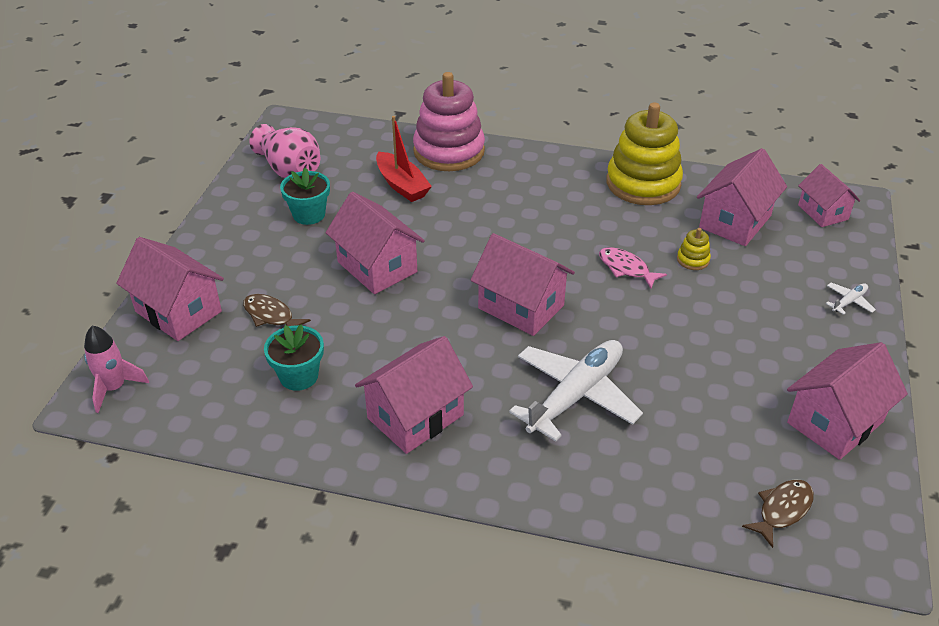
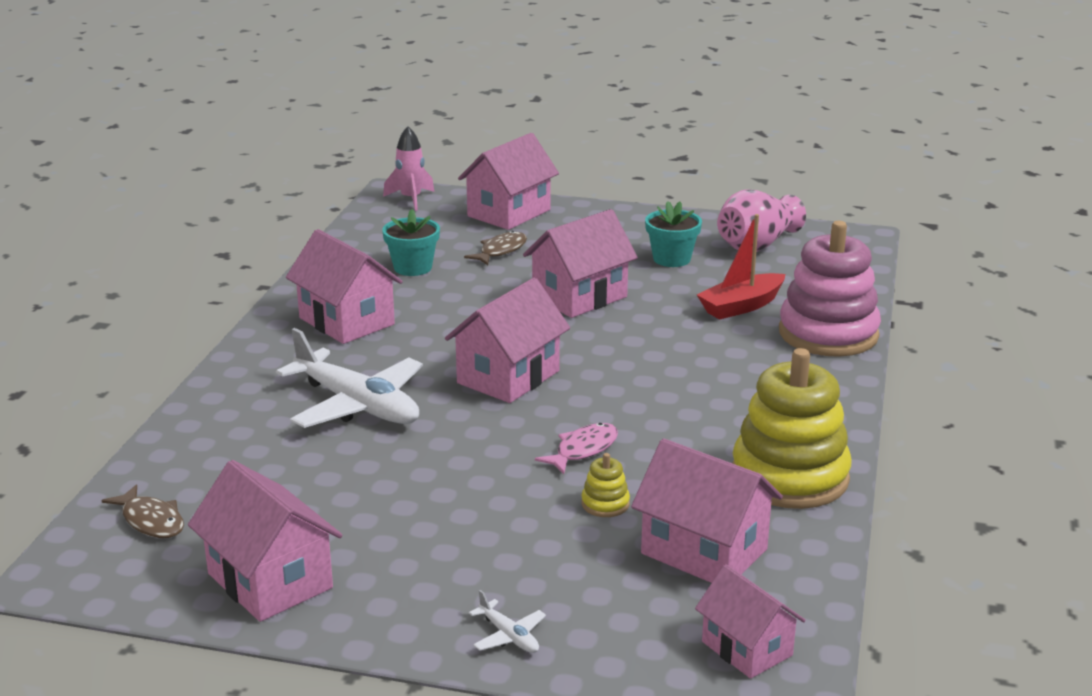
camera: 90 degrees right, 15 degrees down
pink house [798,164,860,227] -> pink house turned 75 degrees clockwise [695,564,805,679]

